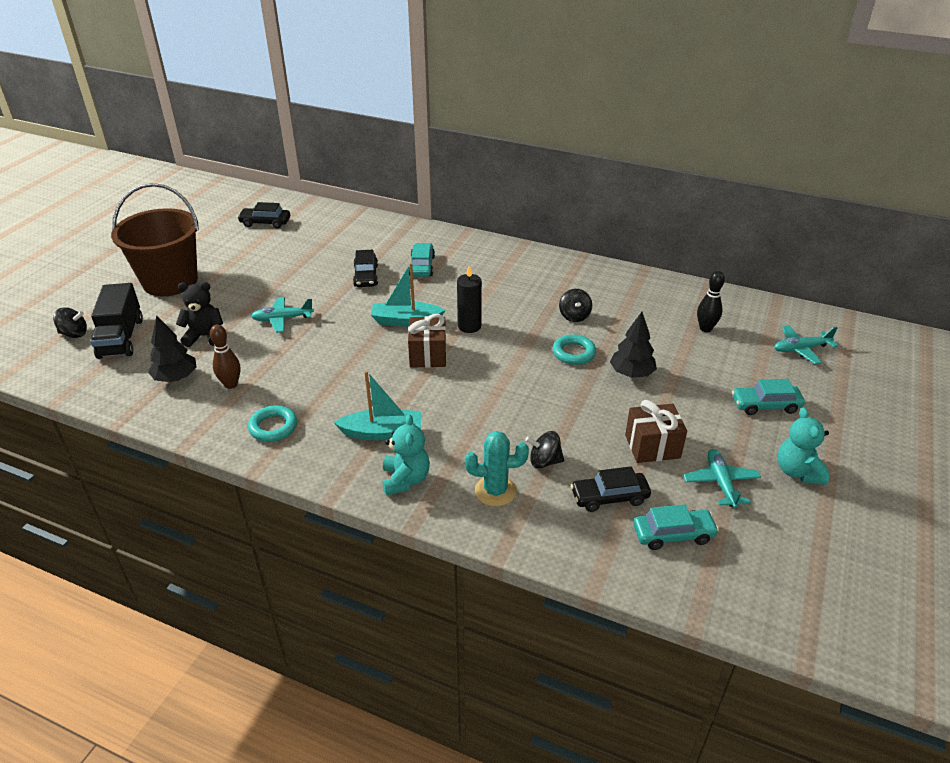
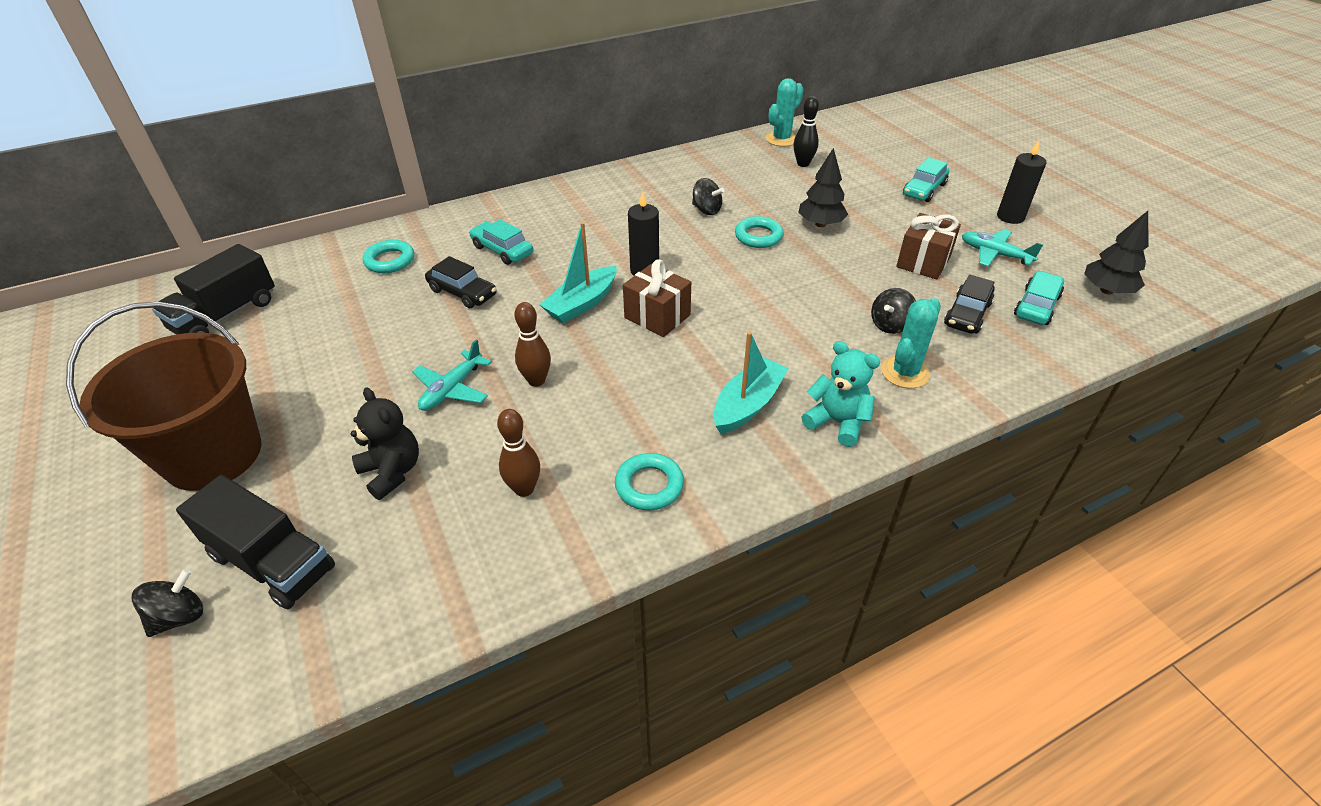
camera: 50 degrees left, 5 degrees up
black tree [148,315,197,382] -> black tree moved to [1084,211,1148,294]
black teddy bear [176,282,223,347] -> black teddy bear turned 105 degrees clockwise [351,388,419,500]
black car [237,202,290,228] -> black truck [152,244,275,334]
turquoise plane [774,325,838,364] -> none
turquoise teddy bear [777,407,829,485] -> black candle [997,140,1047,224]
none -> turquoise ring [363,240,414,273]
none -> brown bowling pin [514,302,551,387]
none -> turquoise cactus [766,78,803,147]

